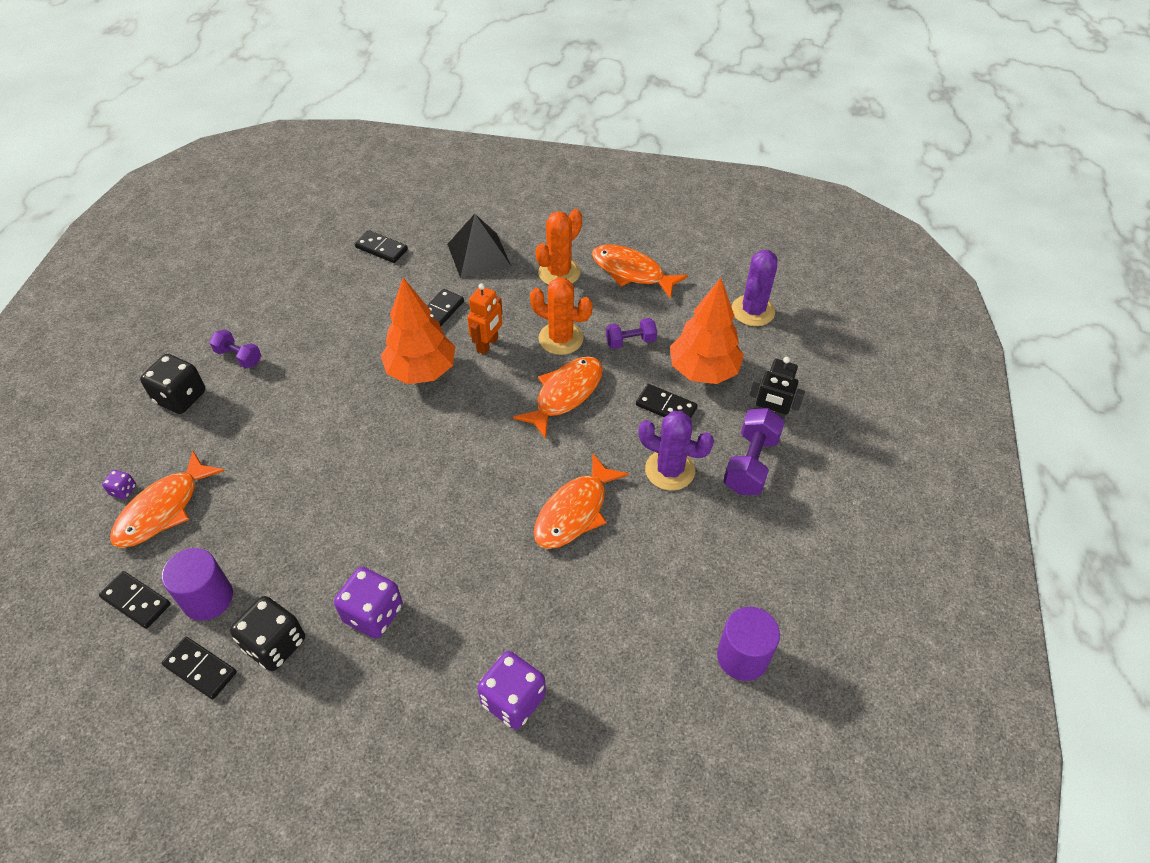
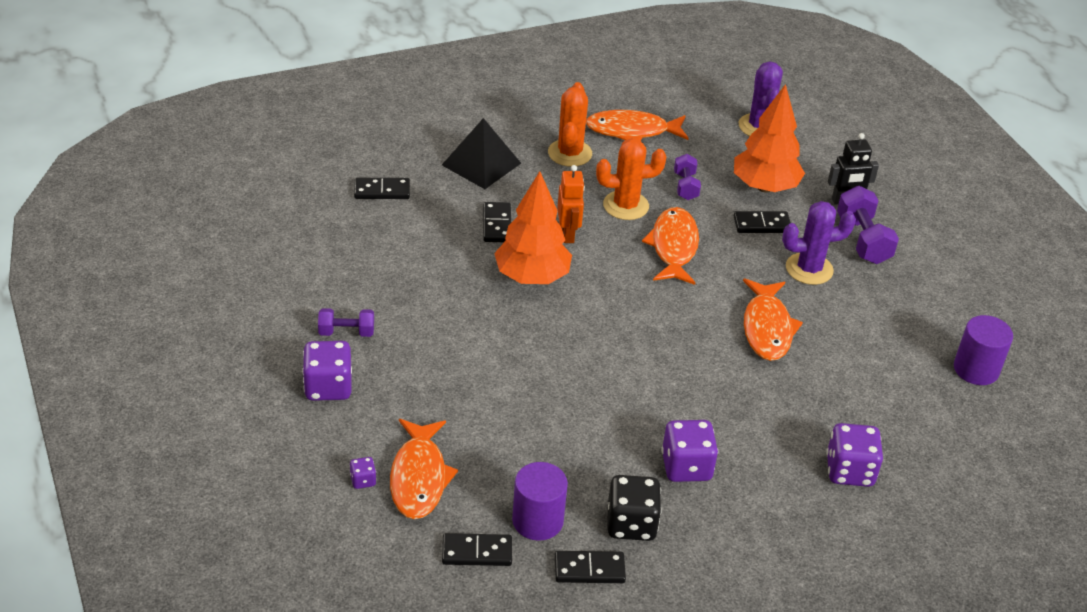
camera: 35 degrees left, 10 degrees down
black dice [140,354,206,414] -> purple dice [302,341,352,401]
purple dumbbell [606,318,657,349] -> purple dumbbell turned 45 degrees counterclockwise [674,154,701,200]

